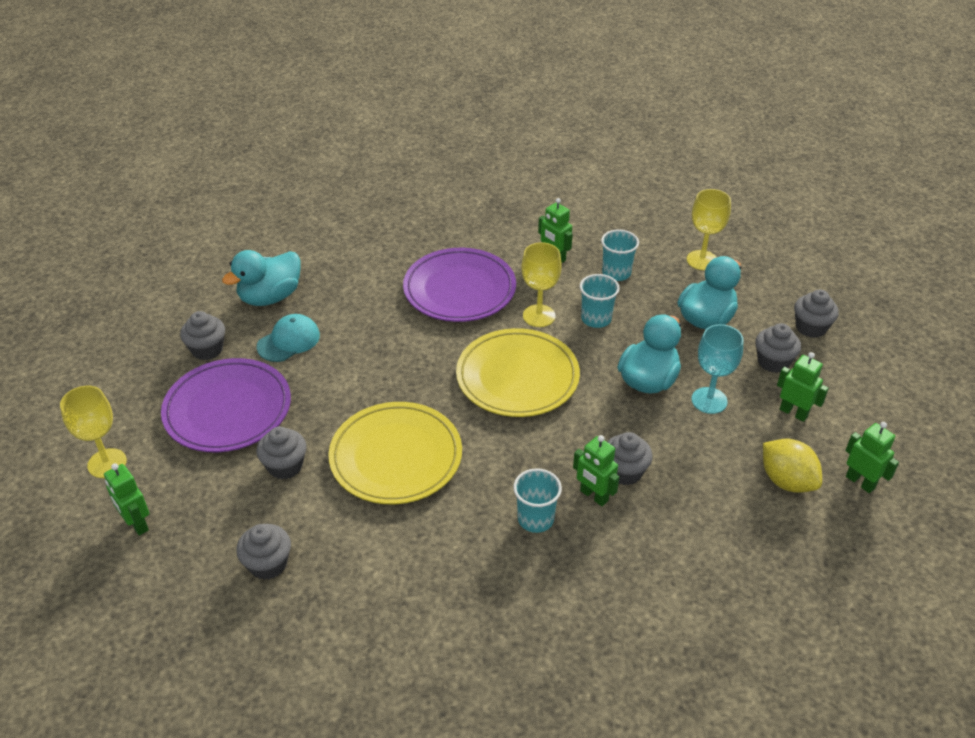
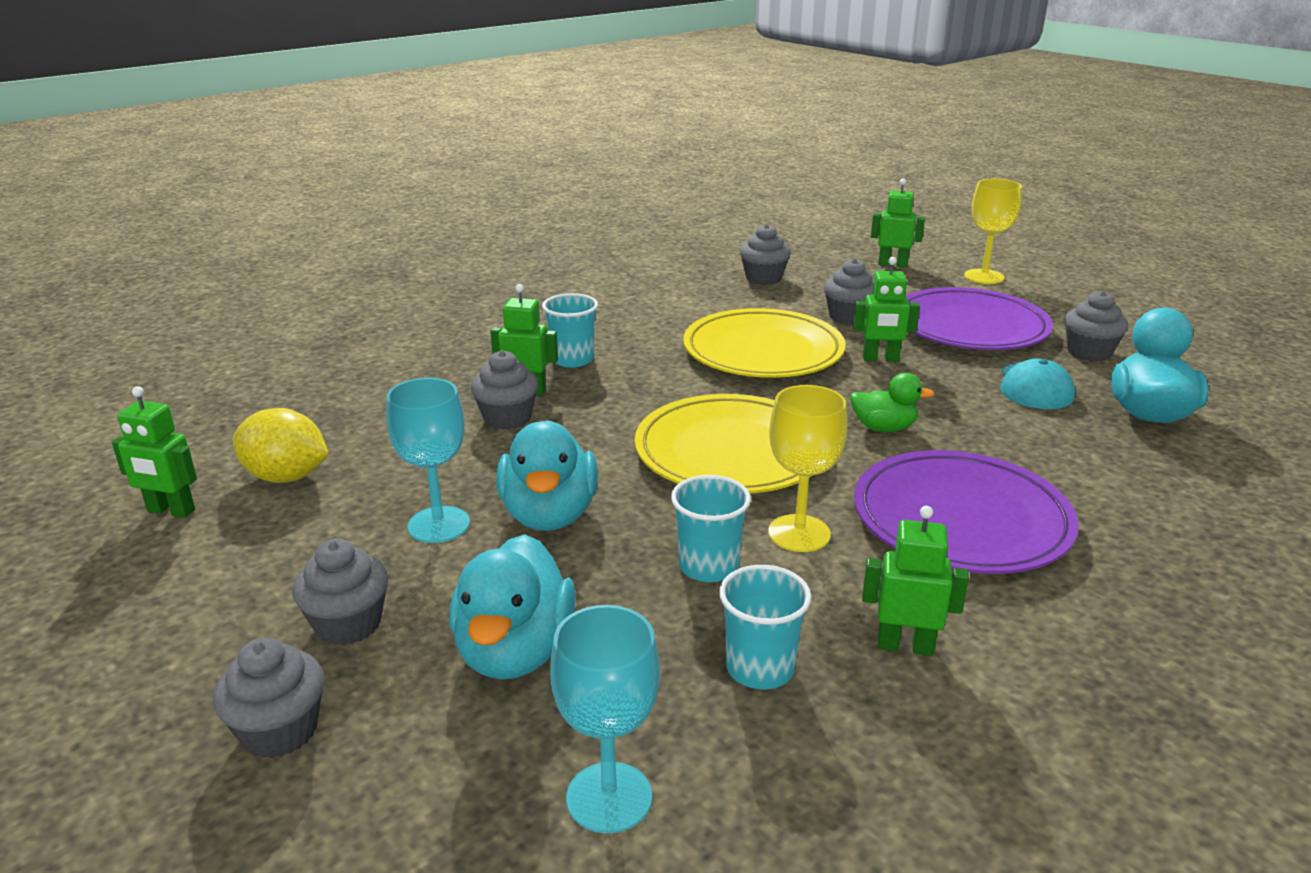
camera: 145 degrees right, 15 degrees down
yellow goblet [687,189,731,270] -> turquoise goblet [550,605,660,833]
green robot [777,352,829,422] -> green robot moved to [853,257,920,362]
none -> green duck [850,373,934,432]

